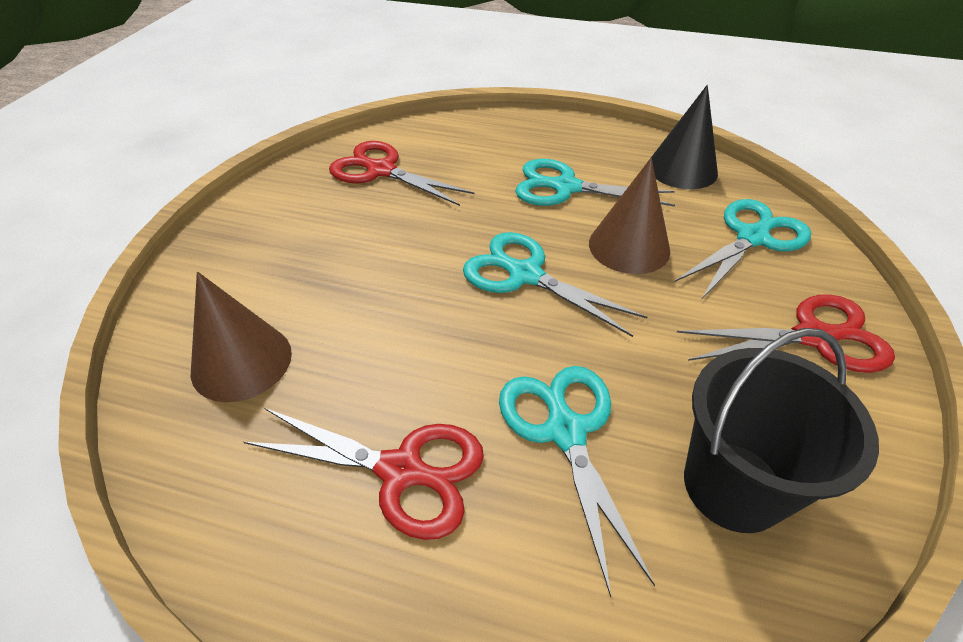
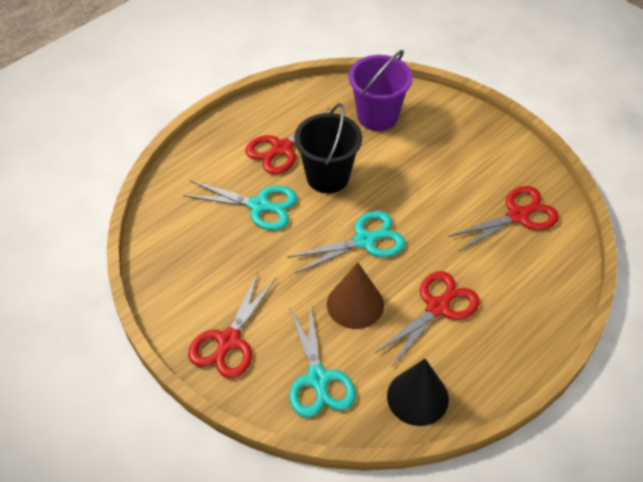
camera: 120 degrees right, 5 degrees up
brown cone [191,272,292,402] -> purple bucket [349,50,413,131]
turquoise scissors [515,159,675,207] -> red scissors [375,271,480,368]
black bucket [684,328,879,533] -> black bucket moved to [294,103,362,193]

